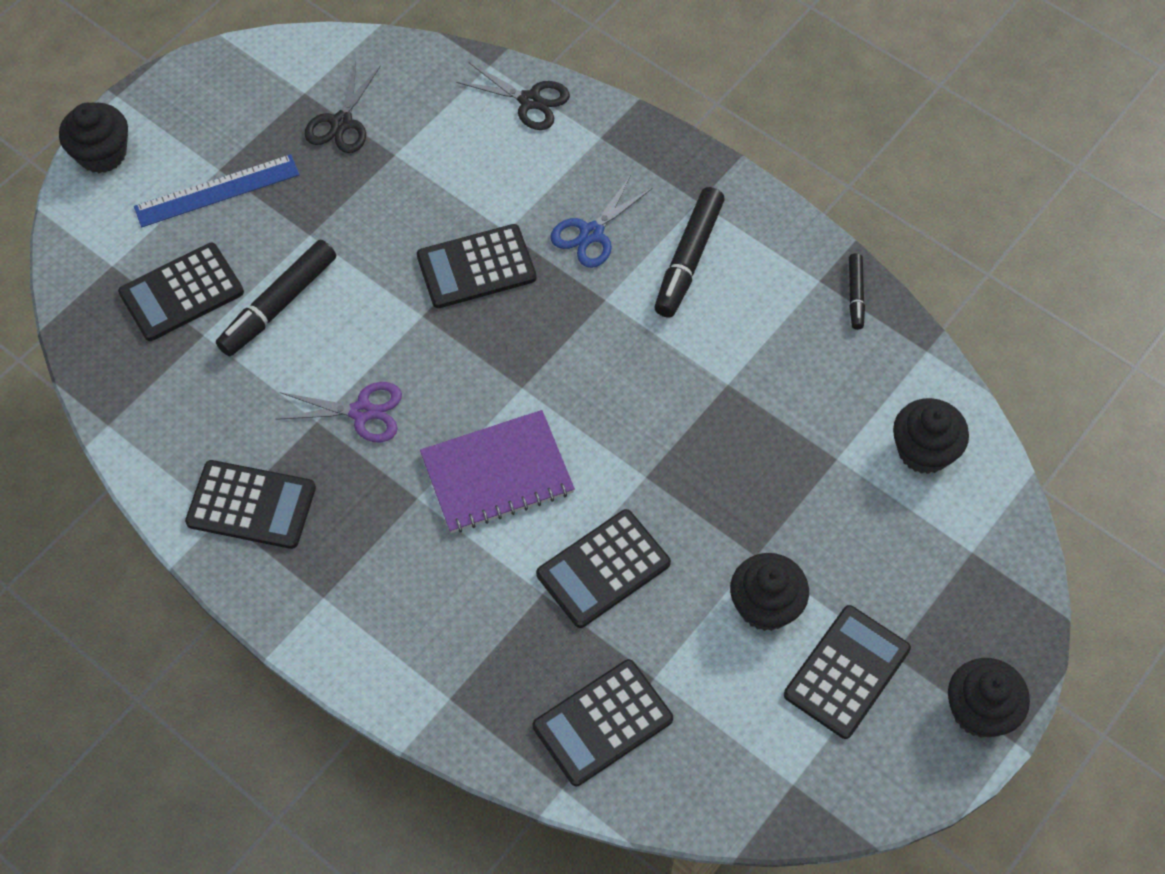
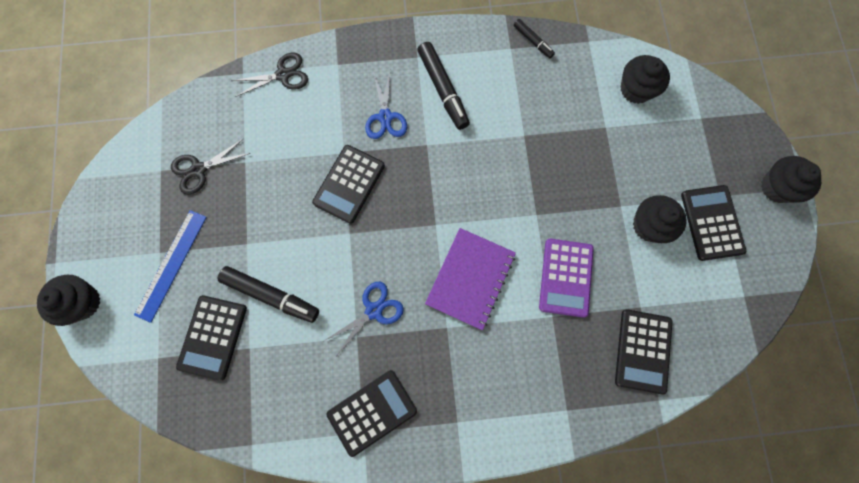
camera: 45 degrees left, 15 degrees up
black marker [216,240,336,356] -> black marker turned 60 degrees counterclockwise [217,266,319,323]
purple scissors [276,382,402,443] -> blue scissors [324,282,404,355]
black scissors [305,62,381,153] -> black scissors turned 90 degrees clockwise [171,138,251,194]
black calculator [536,509,671,628] -> purple calculator [539,239,594,318]

